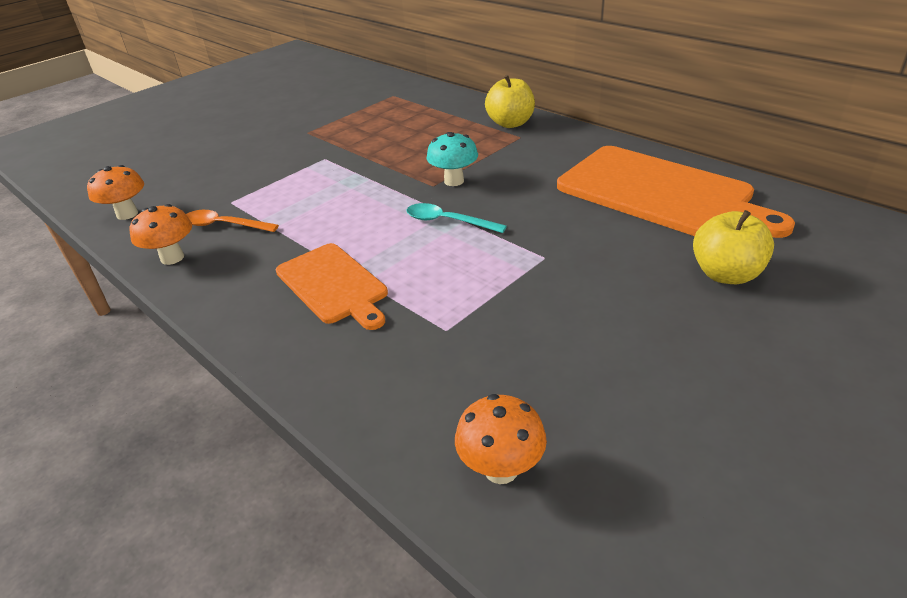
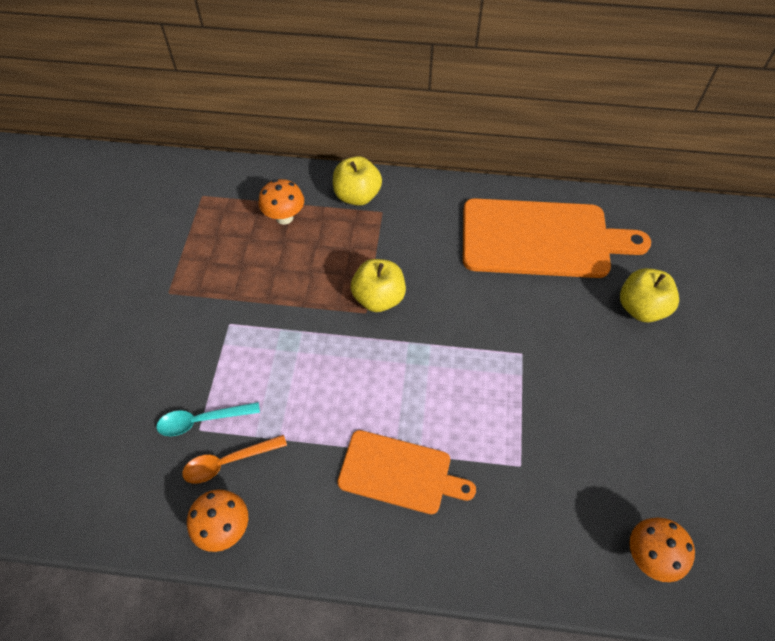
camera: 40 degrees left, 20 degrees up
orange mushroom [87,165,144,220] -> orange mushroom moved to [258,179,304,225]
turquoise spoon [406,203,507,233] -> turquoise spoon moved to [156,402,260,436]
turquoise mushroom [426,132,478,186] -> yellow apple [351,259,406,312]

